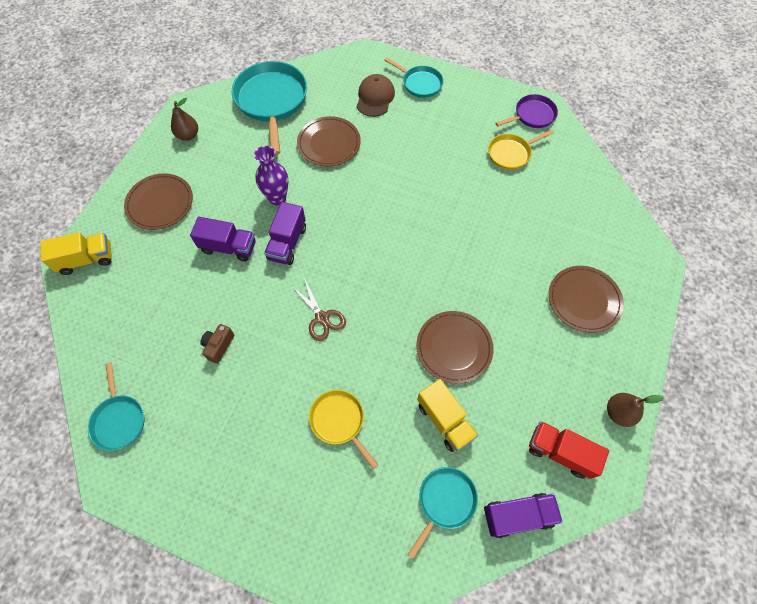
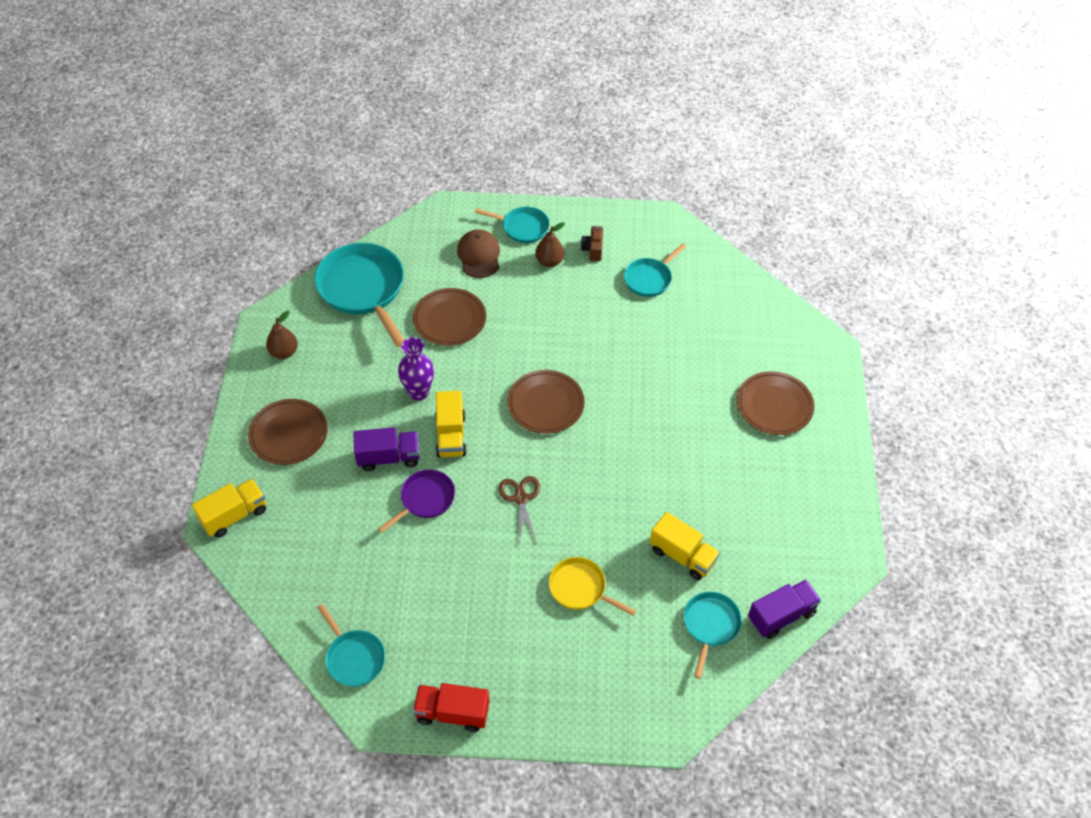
camera: 20 degrees left, 10 degrees down
brown camera [200,324,234,364] -> brown camera moved to [581,226,603,261]
purple truck [264,202,306,265] -> yellow truck [435,391,467,458]
brown scissors [291,278,346,341] -> brown scissors turned 135 degrees counterclockwise [499,476,540,544]
brown plate [416,311,494,384] -> brown plate moved to [507,370,585,434]
yellow pan [488,130,554,170] -> turquoise pan [624,244,686,297]
purple pan [495,94,558,128] -> purple pan moved to [378,470,455,533]
red truck [529,421,609,479] -> red truck moved to [413,683,489,732]
brown pear [607,393,664,427] -> brown pear moved to [535,222,565,267]

